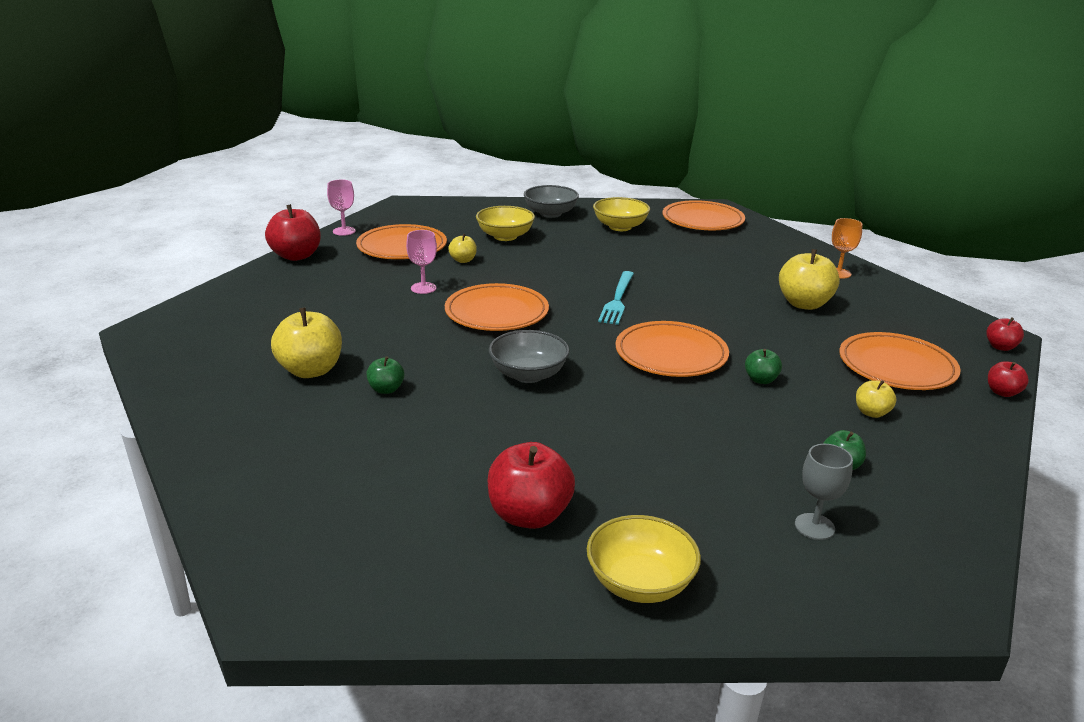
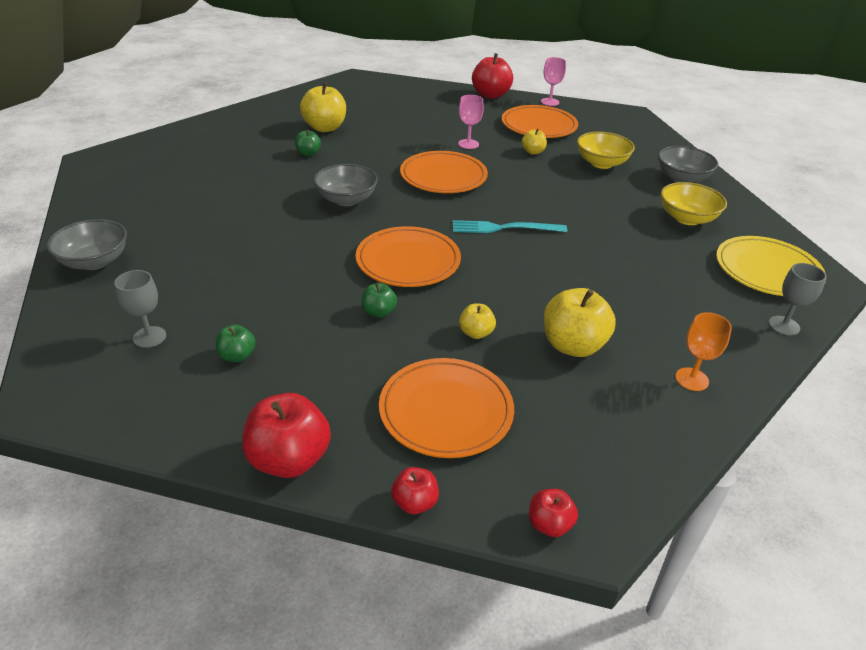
camera: 75 degrees right, 10 degrees up
red apple [487,442,575,529] -> red apple moved to [242,393,331,478]
yellow bowl [587,515,701,603] -> grey bowl [47,219,127,270]
orange plate [663,200,745,230] -> yellow plate [716,236,826,296]
yellow apple [856,380,896,418] -> yellow apple moved to [459,303,496,339]
none -> grey goblet [769,263,826,336]

